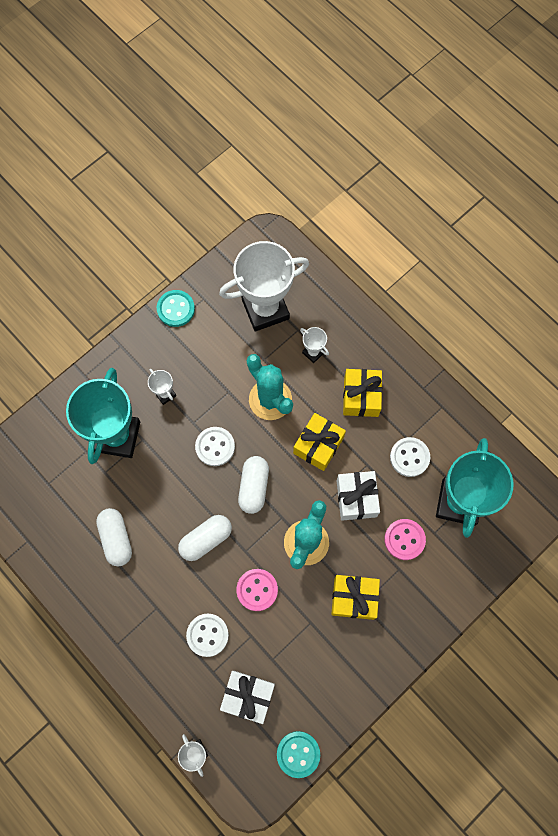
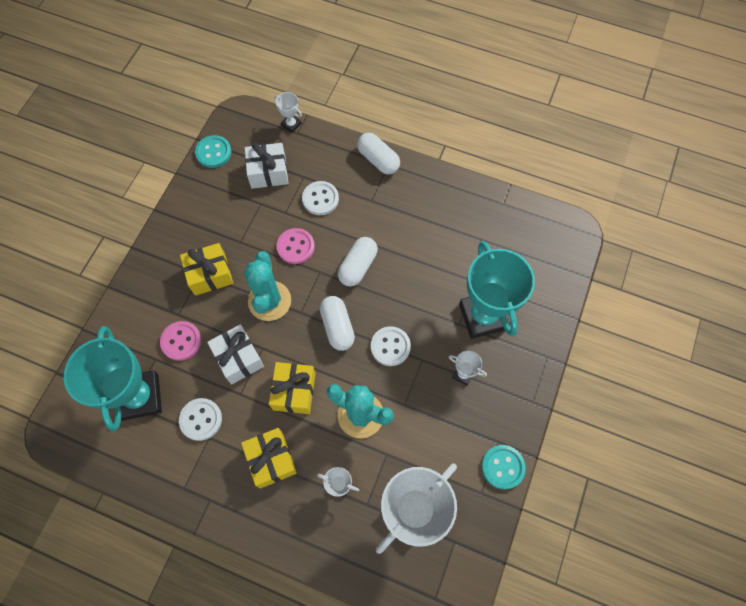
camera: 155 degrees right, 5 degrees down
white capsule [96,508,132,567] -> white capsule moved to [357,133,400,174]

